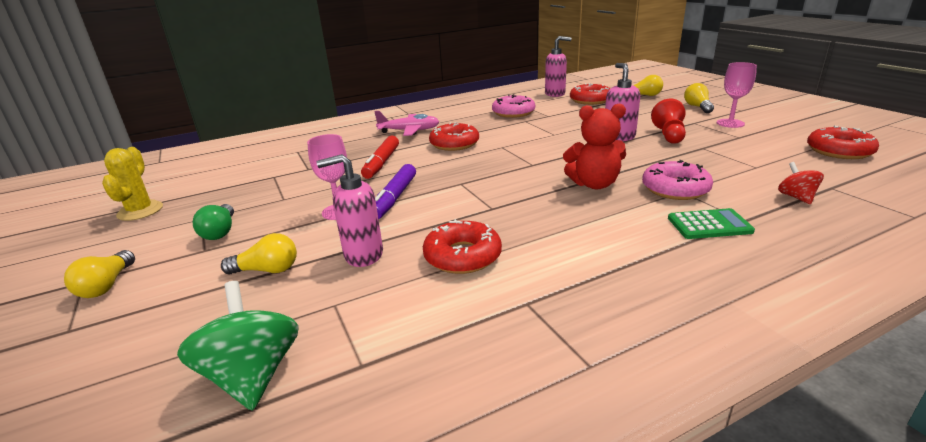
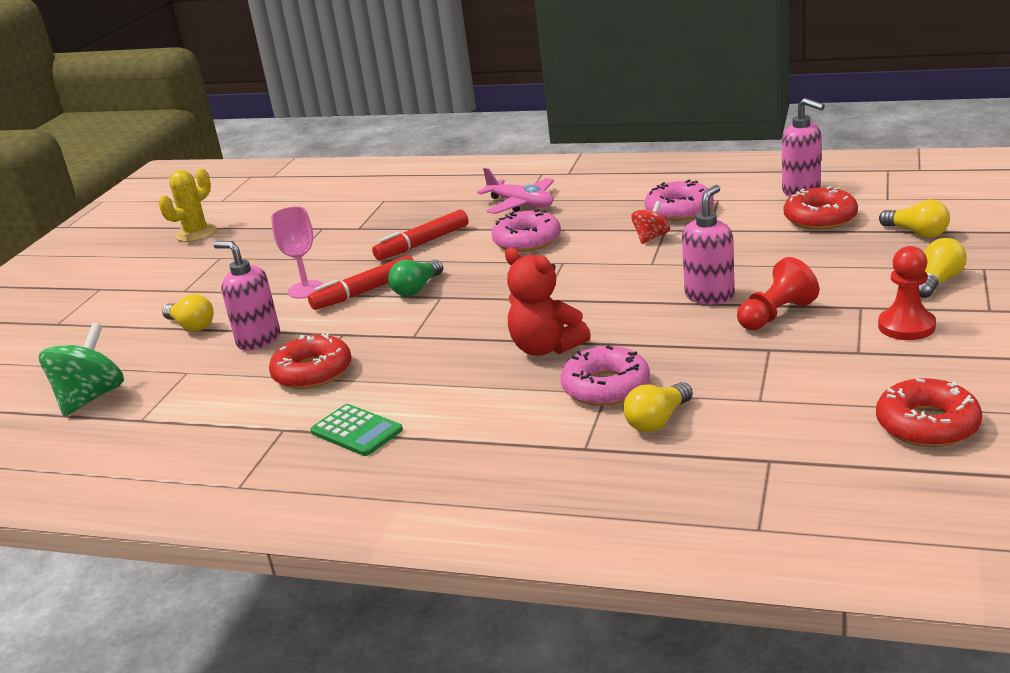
camera: 45 degrees right, 0 degrees up
yellow light bulb [64,250,135,298] -> yellow light bulb moved to [623,382,693,432]
green light bulb [193,204,234,240] -> green light bulb moved to [388,260,443,297]
purple marker [375,164,416,219] -> red marker [308,255,414,310]
red donut [429,122,479,151] -> pink donut [491,209,561,252]
green calculator [668,208,755,239] -> green calculator moved to [310,404,403,456]
pink goblet [717,62,757,128] -> red pawn [878,246,936,340]
red spinning top [778,162,824,204] -> red spinning top moved to [631,201,670,244]

